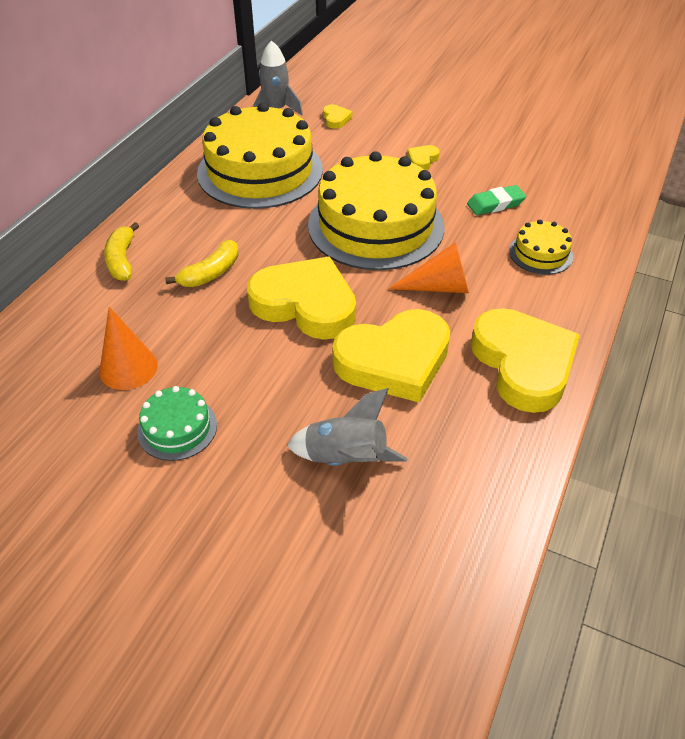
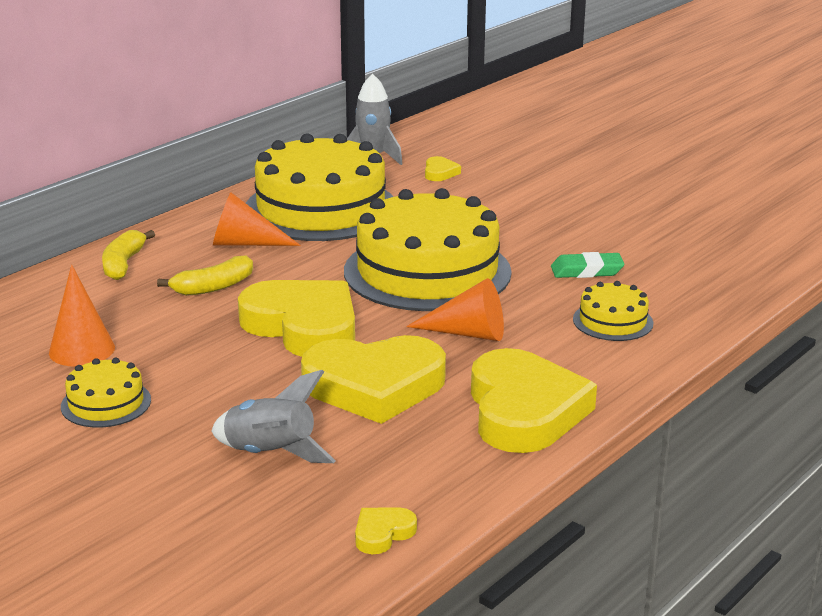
camera: 15 degrees right, 20 degrees down
green cake [137,386,217,461] -> yellow cake [61,358,151,428]
yellow heart [407,145,440,170] -> yellow heart moved to [355,507,417,554]
none -> orange cone [213,192,301,246]

